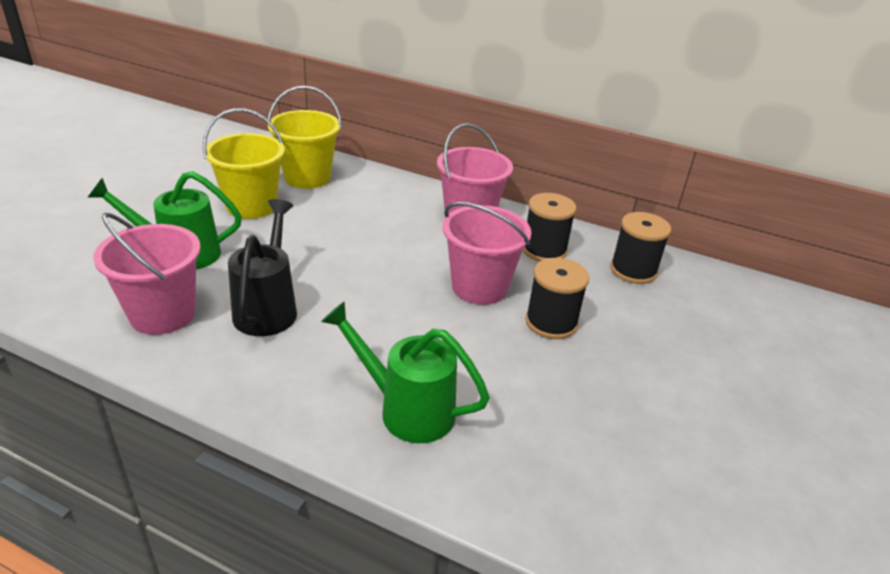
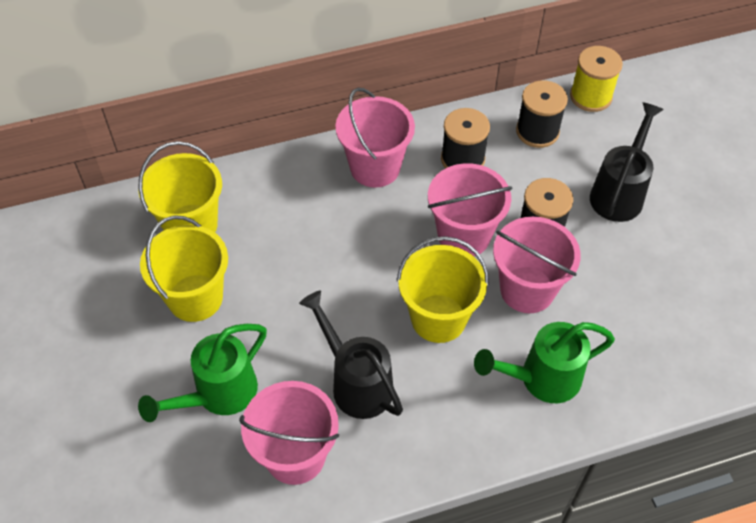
camera: 40 degrees left, 20 degrees up
none -> yellow bucket [397,236,489,343]
none -> pink bucket [493,217,581,313]
none -> yellow spool [570,46,623,112]
none -> black watering can [590,102,664,222]

